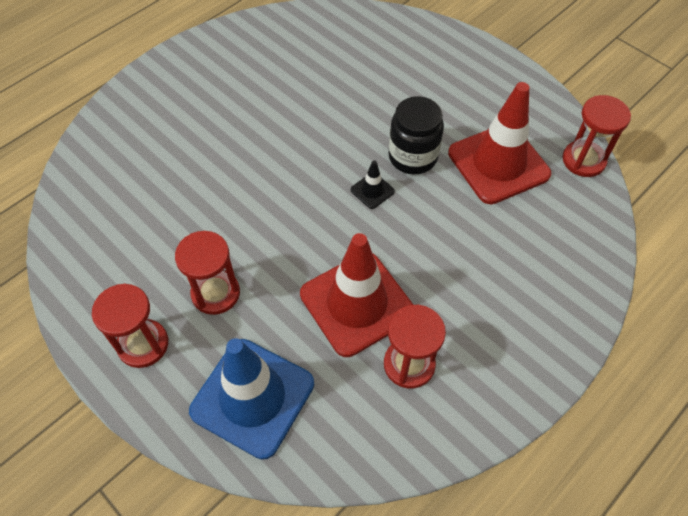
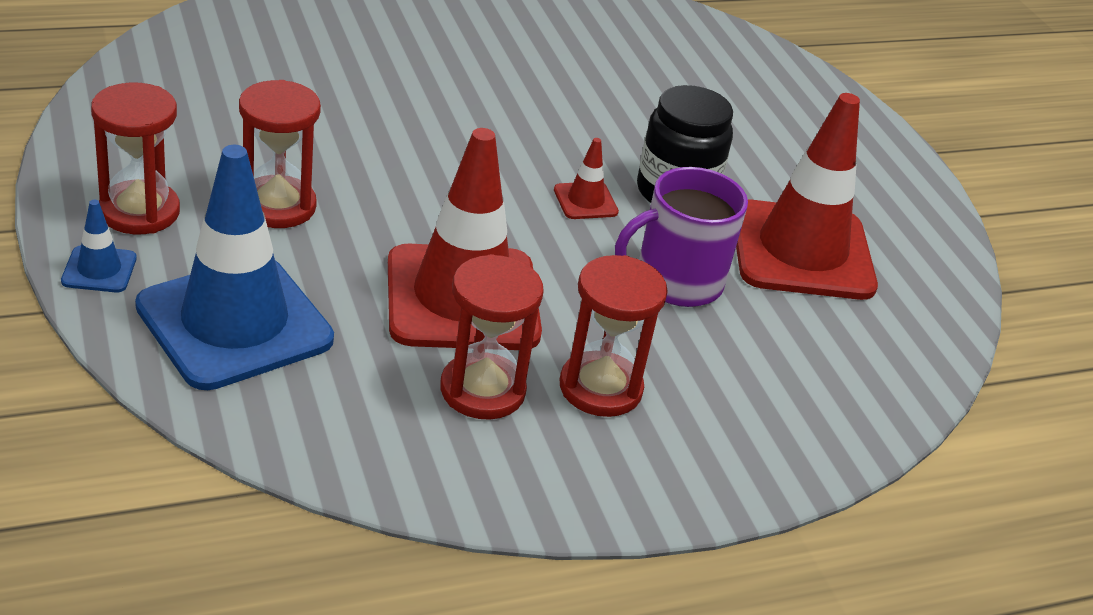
camera: 20 degrees right, 20 degrees down
black traffic cone [351,160,395,209] -> red traffic cone [554,138,619,219]
red hourglass [563,95,631,177] -> red hourglass moved to [560,255,668,417]
none -> blue traffic cone [61,200,137,292]
none -> purple mug [615,167,748,307]

